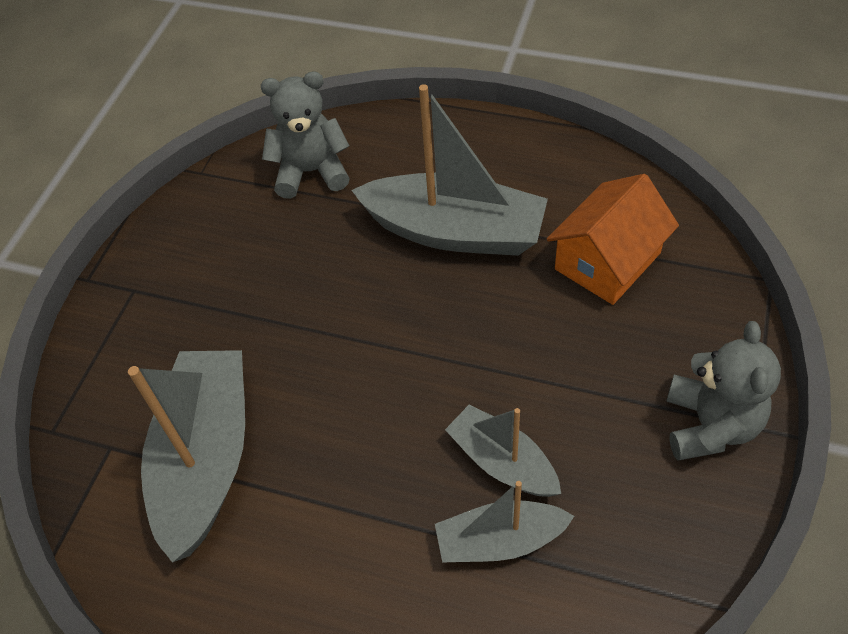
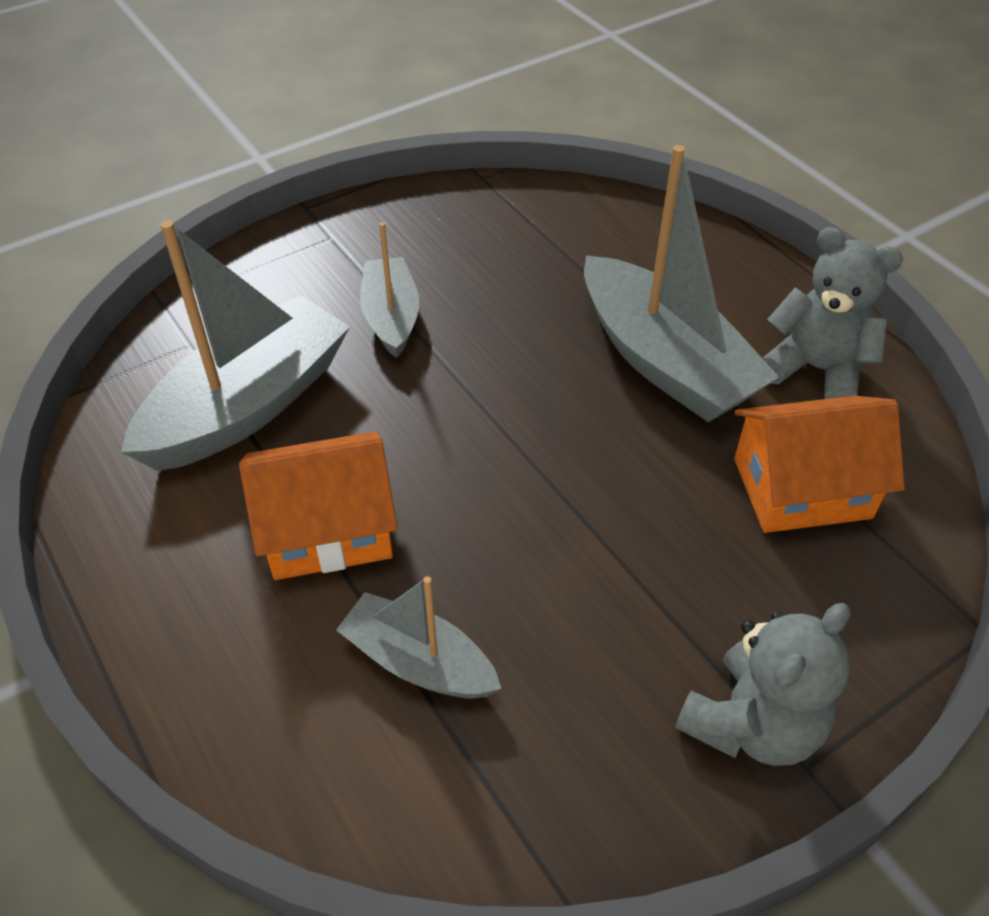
camera: 35 degrees right, 5 degrees down
grey teddy bear [261,72,350,199] -> grey teddy bear moved to [762,227,903,399]
grey boat [445,404,561,497] -> grey boat moved to [360,222,419,358]
none -> orange house [239,431,398,580]

